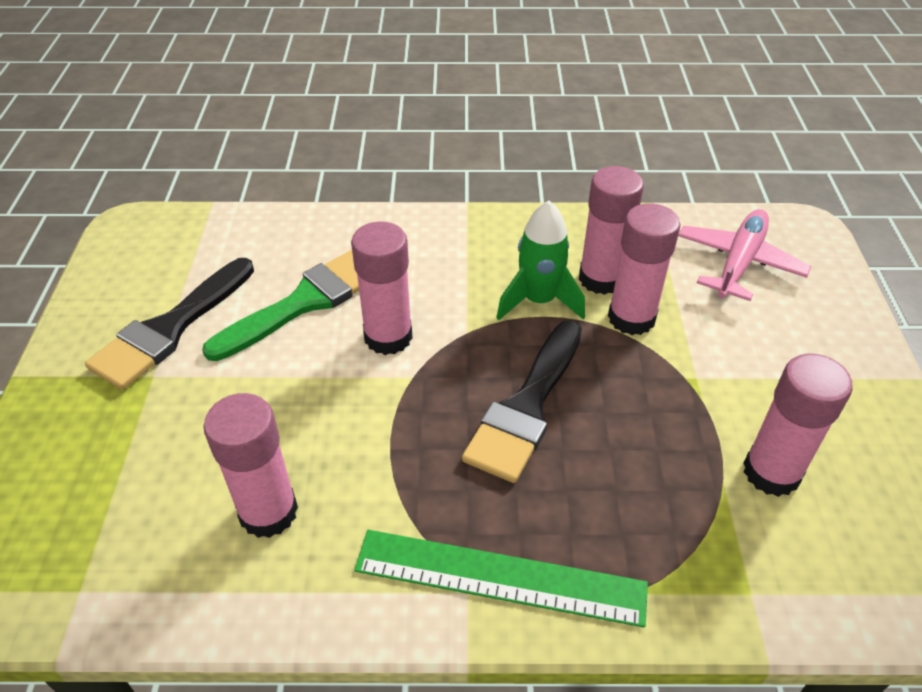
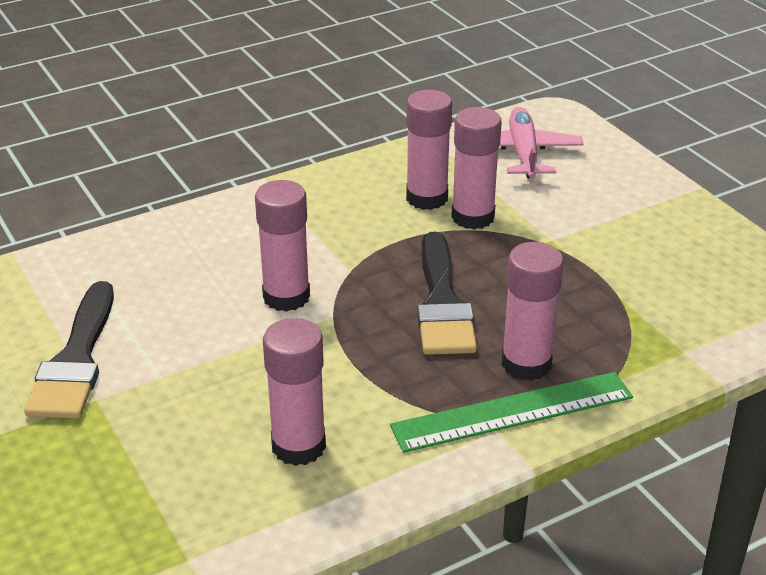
camera: 30 degrees left, 10 degrees down
green brush [202,250,359,361] -> none
green rocket [496,201,585,320] -> none
pink glue stick [744,354,853,497] -> pink glue stick moved to [502,242,564,381]

